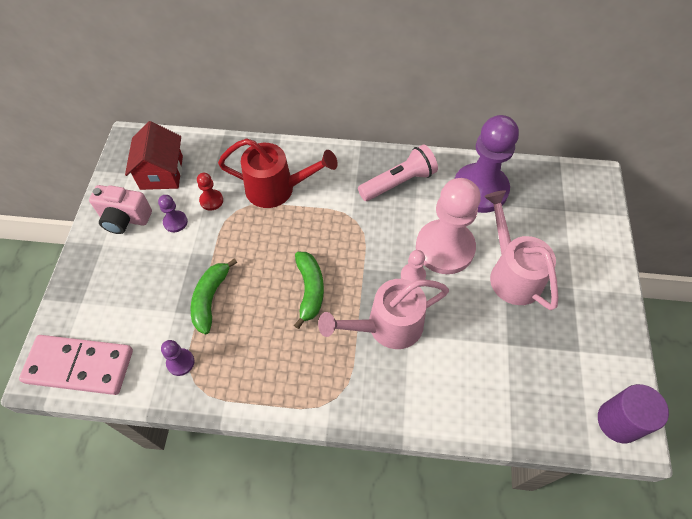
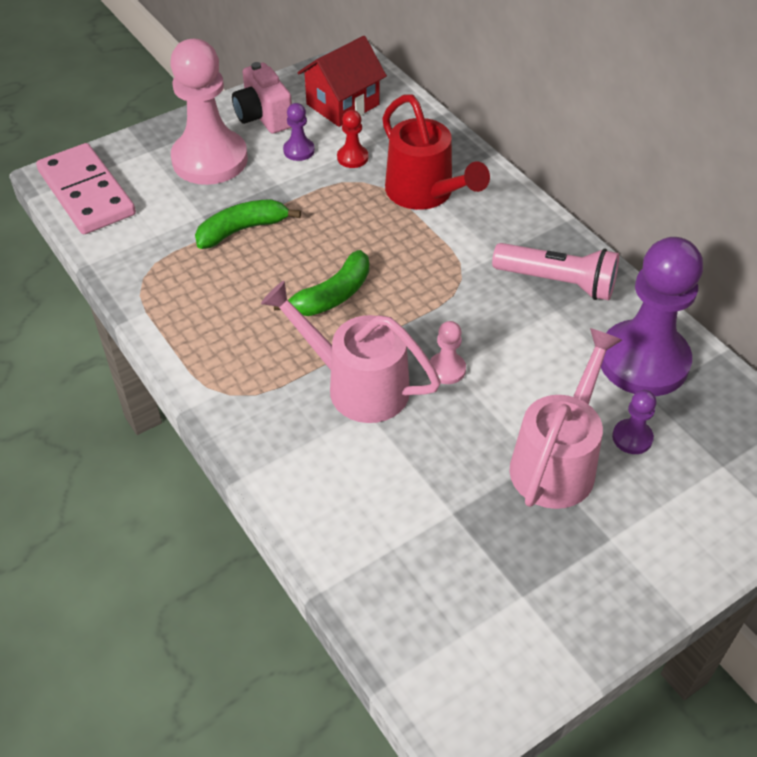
camera: 50 degrees right, 10 degrees down
purple pawn [161,340,194,376] -> purple pawn moved to [612,390,657,454]
pink pawn [416,178,481,274] -> pink pawn moved to [170,39,248,185]
purple cylinder [598,384,669,443] -> none

